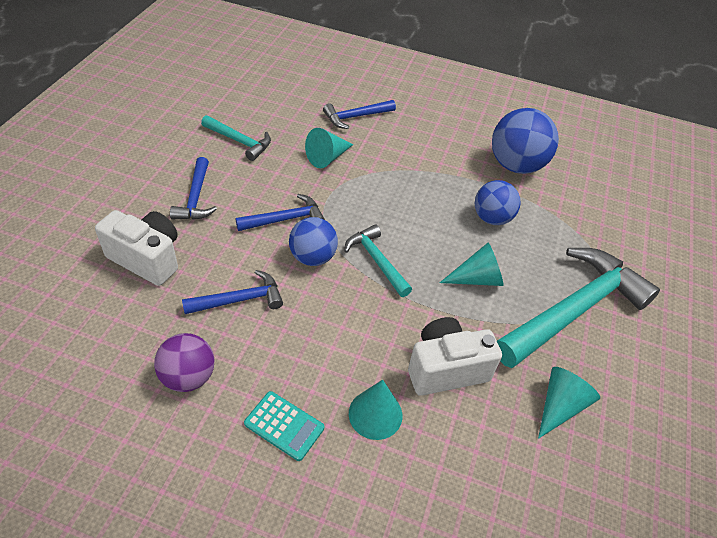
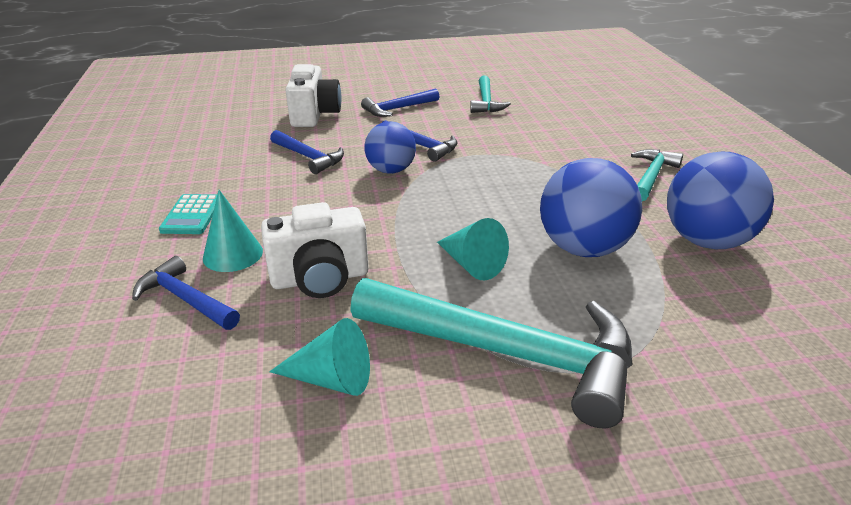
camera: 65 degrees right, 15 degrees down
purple ball [154,333,214,392] -> none
turquoise cone [305,128,353,168] -> none
blue hammer [323,100,396,129] -> blue hammer moved to [132,256,240,330]
turquoise hammer [344,224,412,297] -> turquoise hammer moved to [631,149,683,201]
white camera [408,317,502,396] -> white camera turned 120 degrees clockwise [261,202,369,298]
blue ball [475,180,521,225] -> blue ball [540,158,642,257], size x1.55

